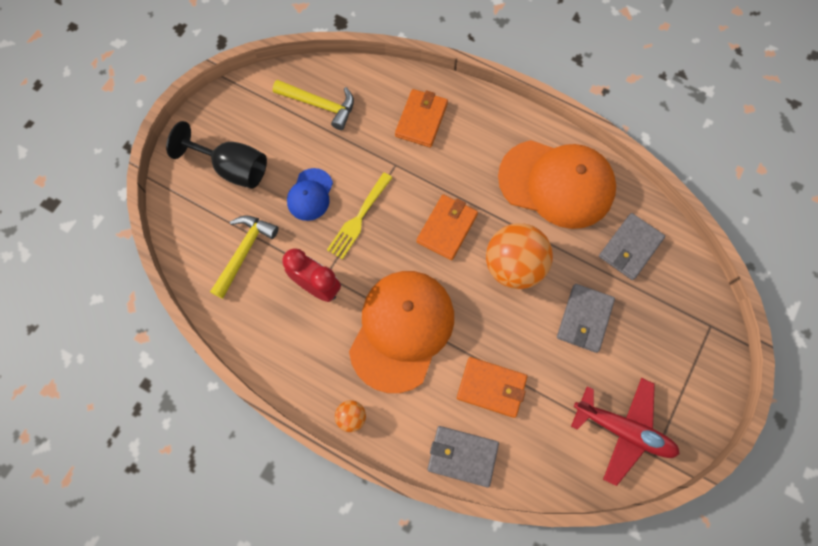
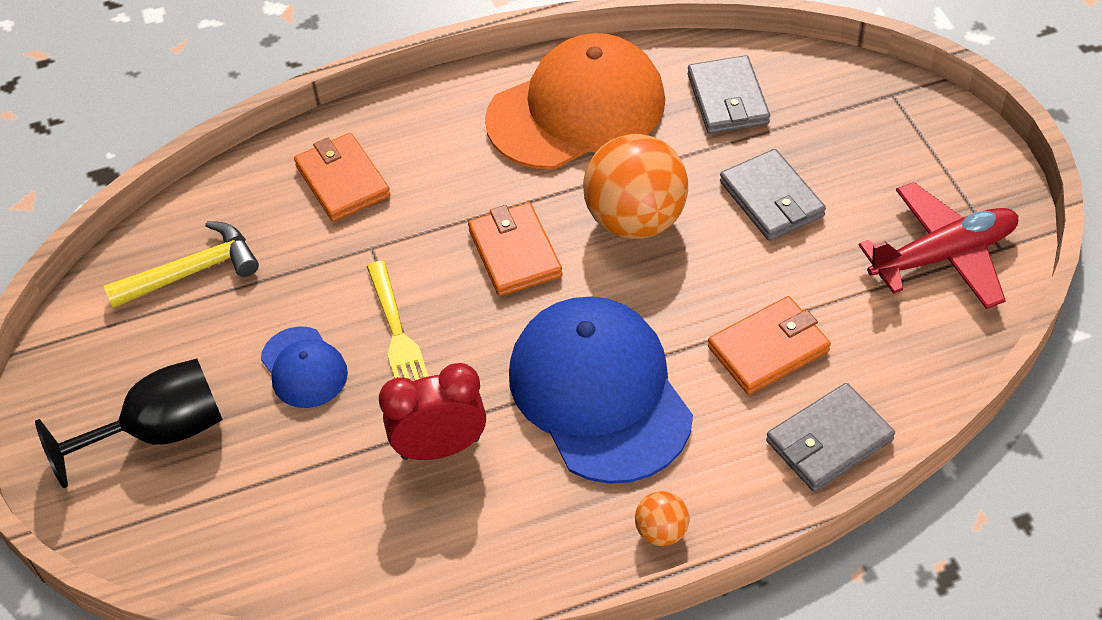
camera: 45 degrees left, 20 degrees down
yellow hammer [210,216,279,299] -> none
orange cap [349,271,454,393] -> blue cap [509,297,693,484]

